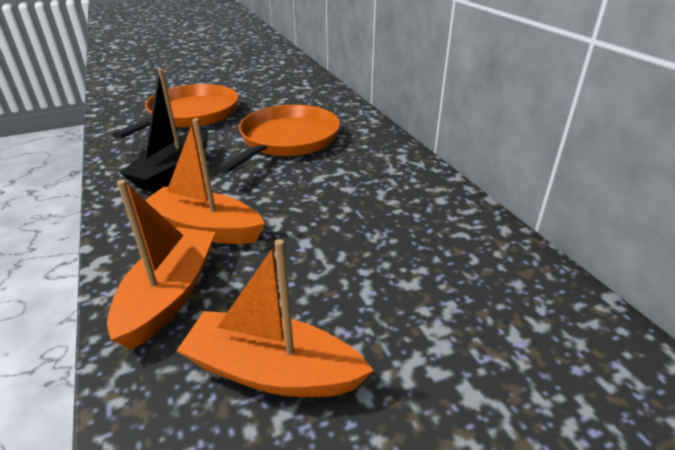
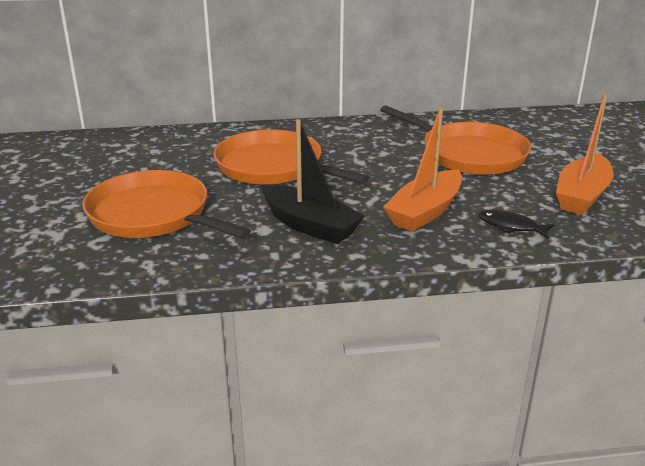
camera: 75 degrees left, 5 degrees down
orange boat [107,180,215,350] -> black fish [478,210,554,238]
none -> orange pan [380,106,531,175]

